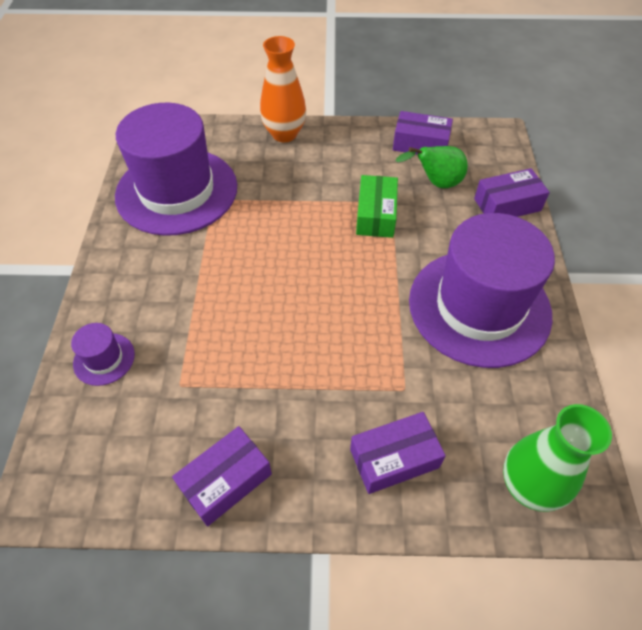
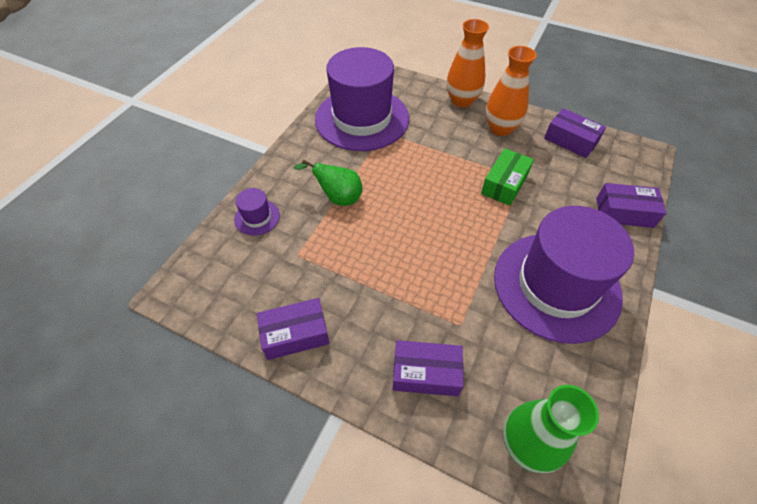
camera: 25 degrees right, 0 degrees up
green pear [395,146,468,188] -> green pear moved to [294,160,362,206]
none -> orange vase [486,46,537,136]

